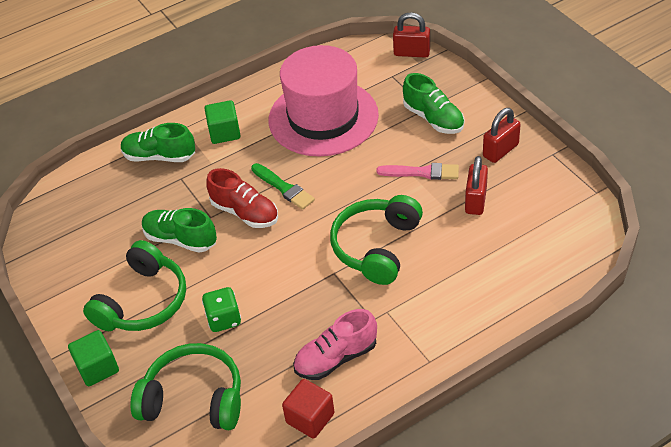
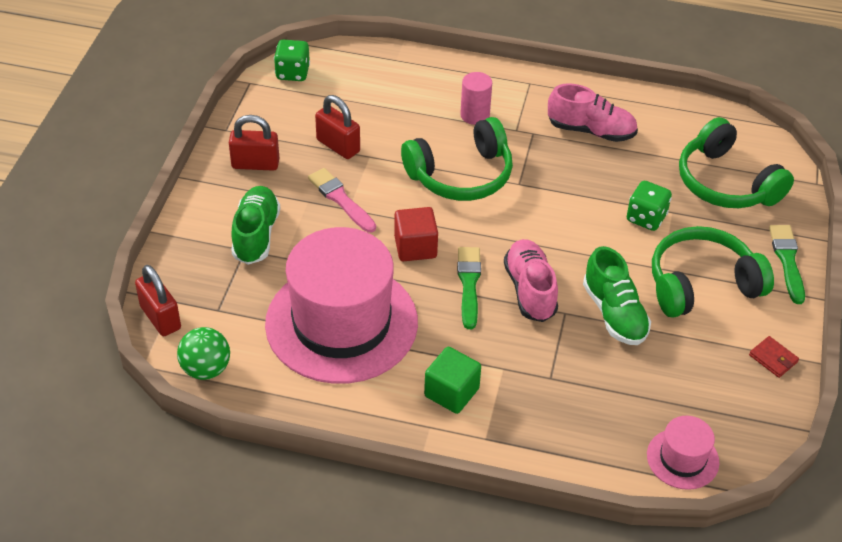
camera: 140 degrees left, 0 degrees up
green cube [68,330,119,386] -> green brush [769,225,805,304]
green shoe [121,123,195,162] -> none
red shoe [206,168,278,228] -> pink shoe [504,239,558,322]
red cube [282,379,335,439] -> red cube moved to [394,207,438,262]
red padlock [465,156,488,215] -> red padlock turned 75 degrees clockwise [315,95,360,159]
none -> green ball [177,327,230,380]
none -> green dice [274,40,310,81]
none -> pink cylinder [460,72,492,125]
none -> pink hat [647,416,719,490]
none -> red wallet [749,336,799,378]

